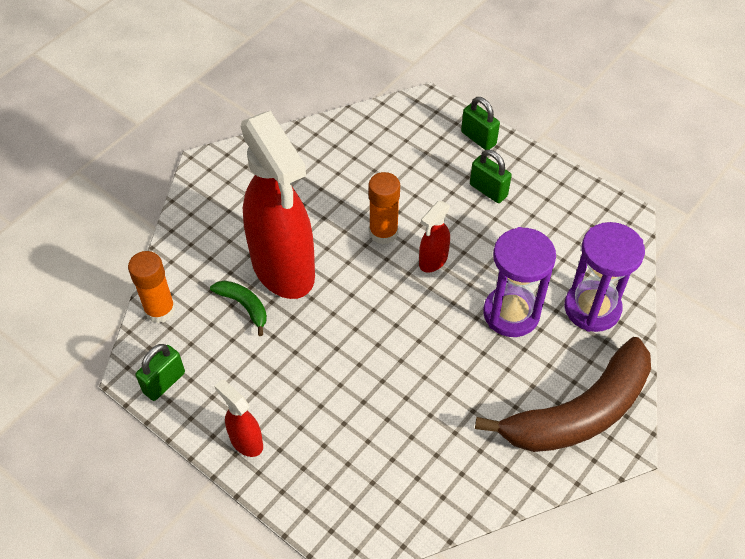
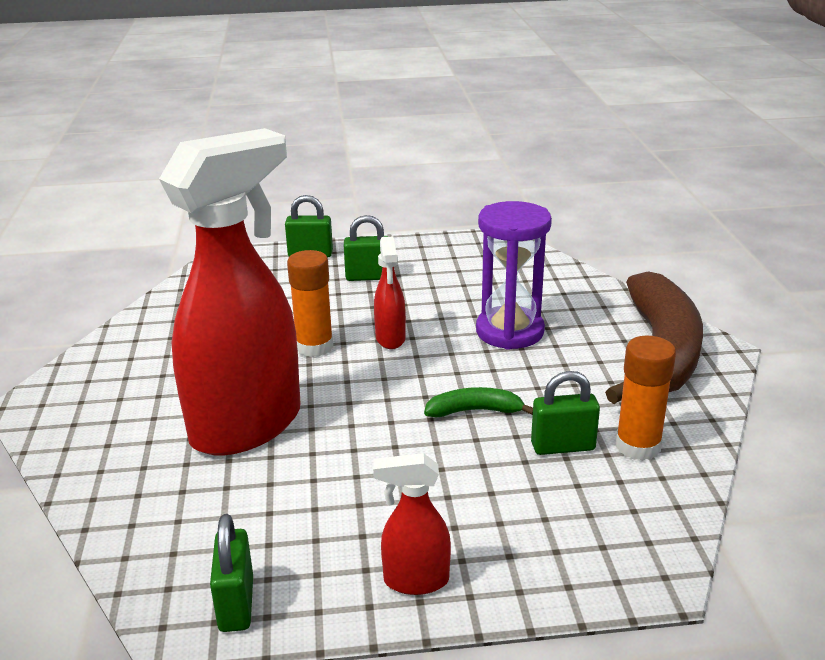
camera: 45 degrees left, 25 degrees down
orange glue stick [128,251,176,323] -> orange glue stick moved to [616,336,676,461]
green banana [210,280,267,336] -> green banana moved to [424,387,533,417]
red spray bottle [240,111,315,299] -> red spray bottle turned 60 degrees counterclockwise [159,128,301,455]
purple hourglass [564,222,645,332] -> none
none -> green padlock [531,371,600,455]

